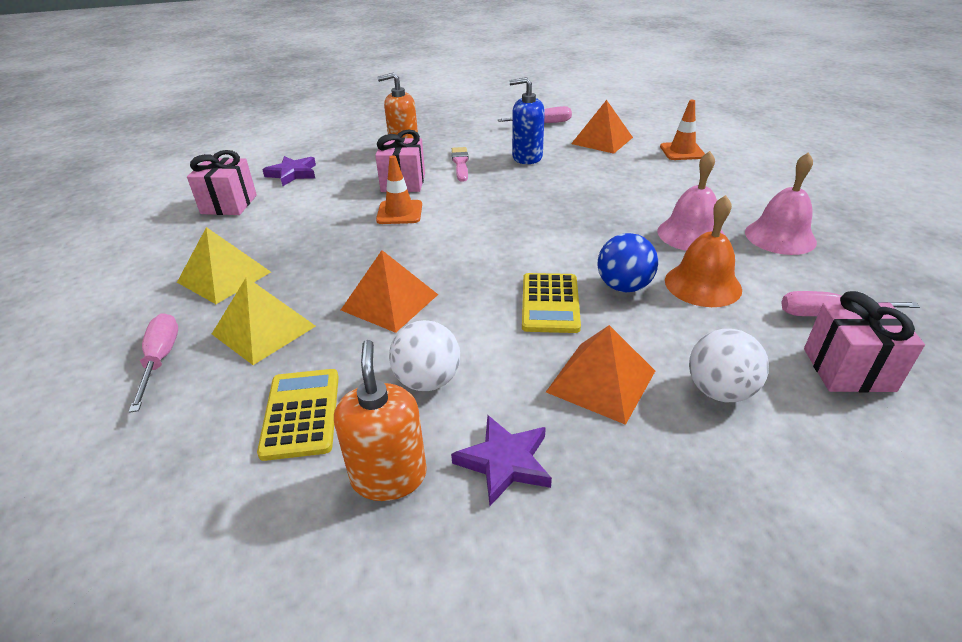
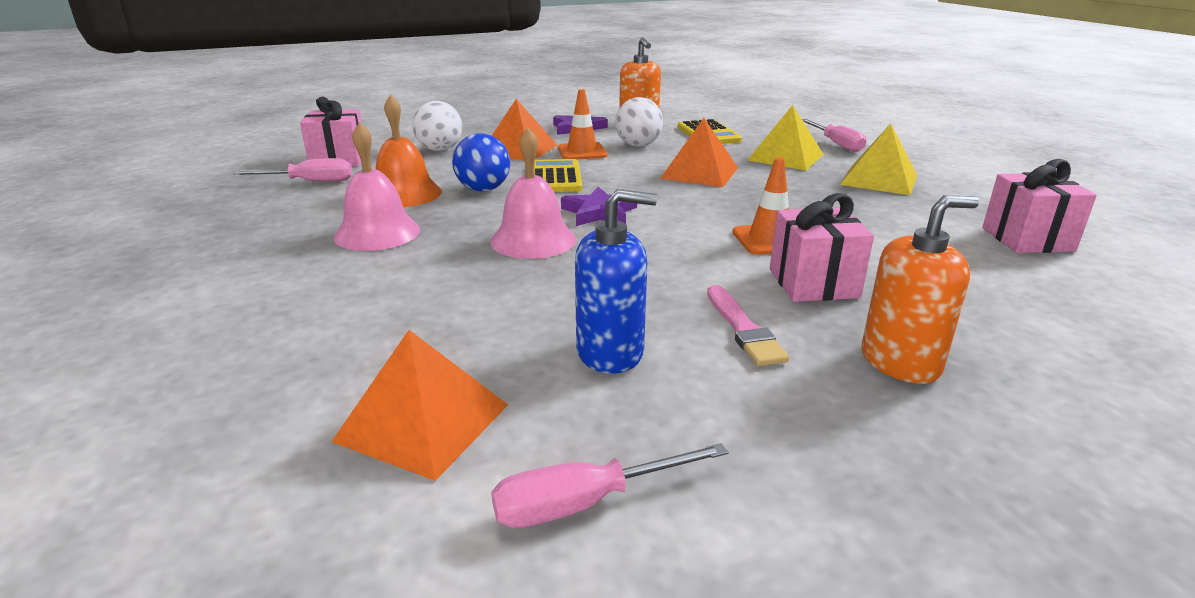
camera: 170 degrees right, 10 degrees down
purple star [262,156,316,186] -> purple star moved to [561,187,637,226]
orange traffic cone [660,100,705,160] -> orange traffic cone moved to [558,89,607,160]
pink bell [745,152,817,255] -> pink bell moved to [490,128,576,259]

